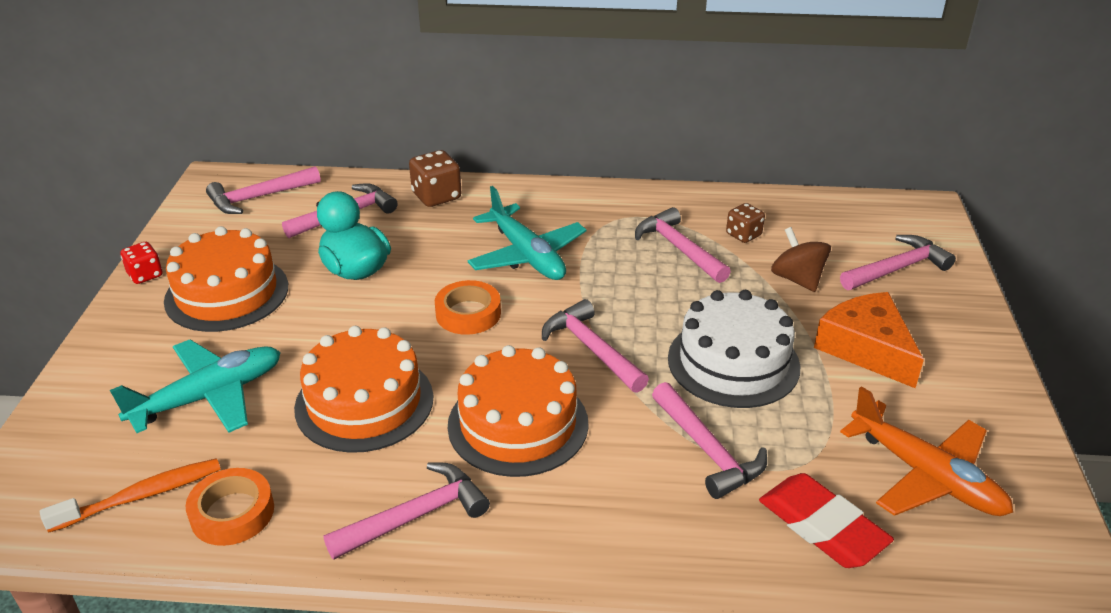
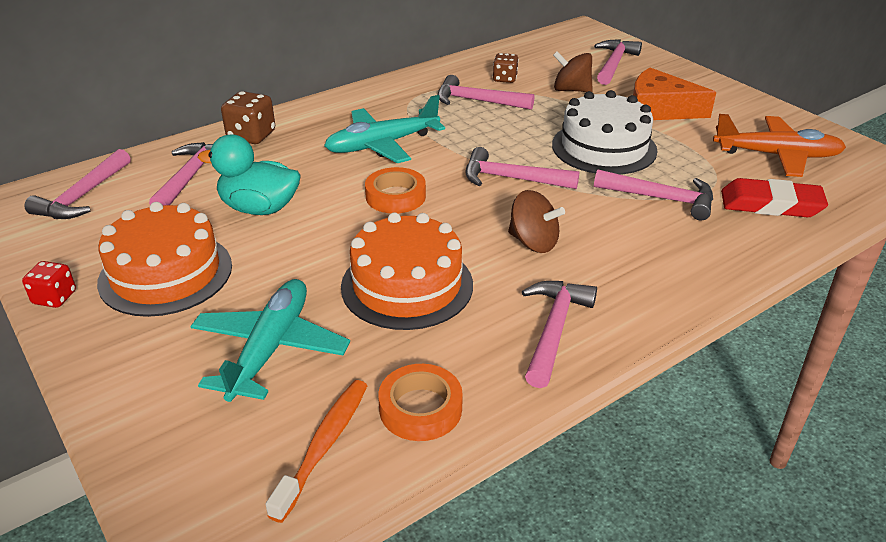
camera: 40 degrees left, 0 degrees up
orange cake [448,345,589,477] -> brown spinning top [508,190,565,253]
turquoise plane [468,186,586,280] -> turquoise plane turned 135 degrees clockwise [324,95,445,163]

